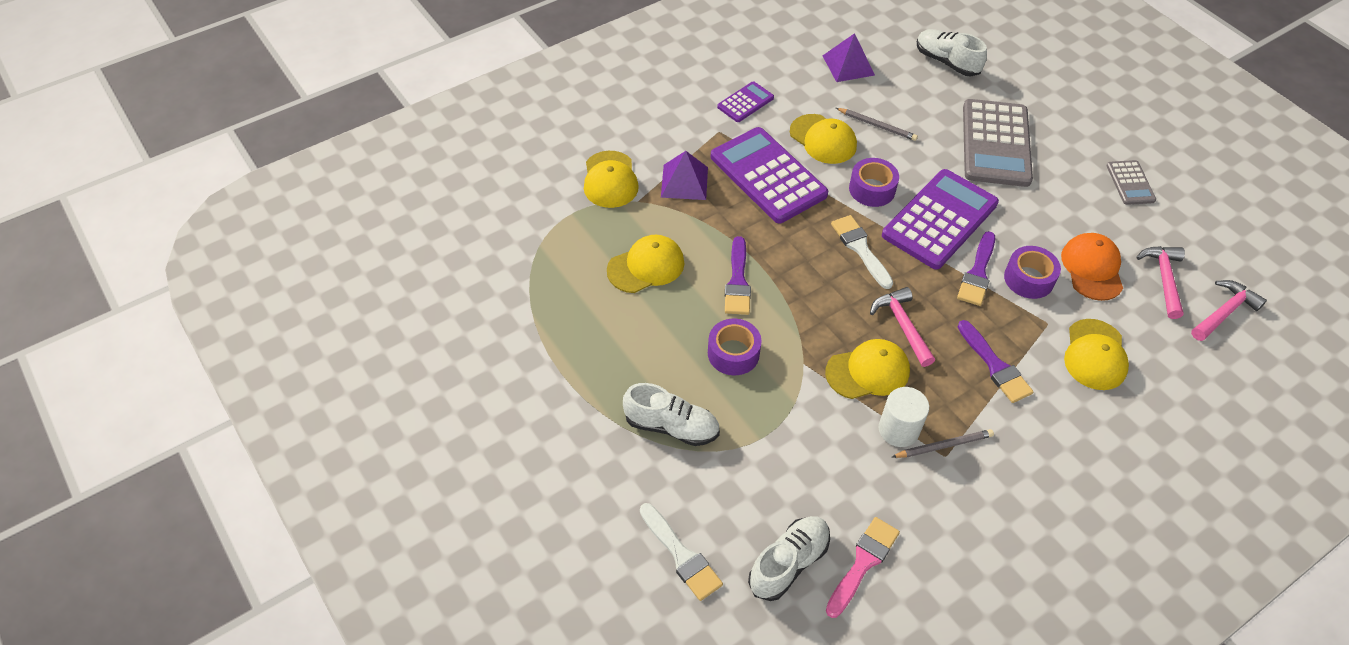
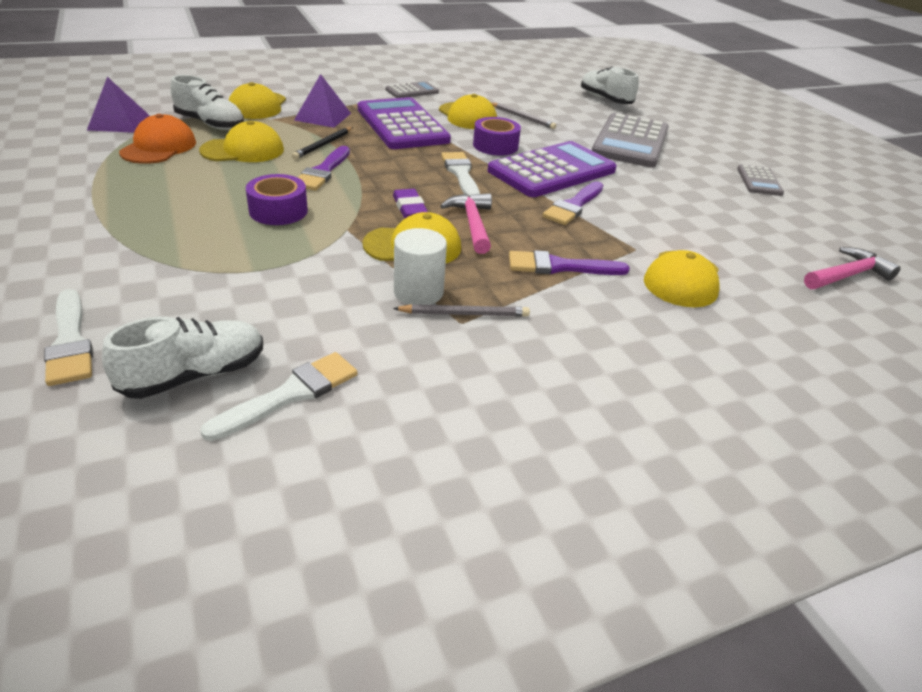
camera: 10 degrees right, 15 degrees down
white shoe [623,383,720,446] -> white shoe moved to [170,75,244,130]
purple calculator [717,81,774,122] -> grey calculator [385,81,439,98]
purple pyramid [823,33,875,82] -> purple pyramid moved to [87,77,150,133]
pink brush [826,517,900,618] -> white brush [200,352,358,441]
purple brush [958,320,1033,403] -> purple brush turned 105 degrees clockwise [509,250,630,275]
purple tape [1004,246,1061,299] -> none
orange cap [1061,233,1123,301] -> orange cap moved to [119,114,196,164]
pink hammer [1136,246,1185,319] -> none
none -> black pencil [292,127,353,159]
none -> purple eraser [393,189,428,219]

